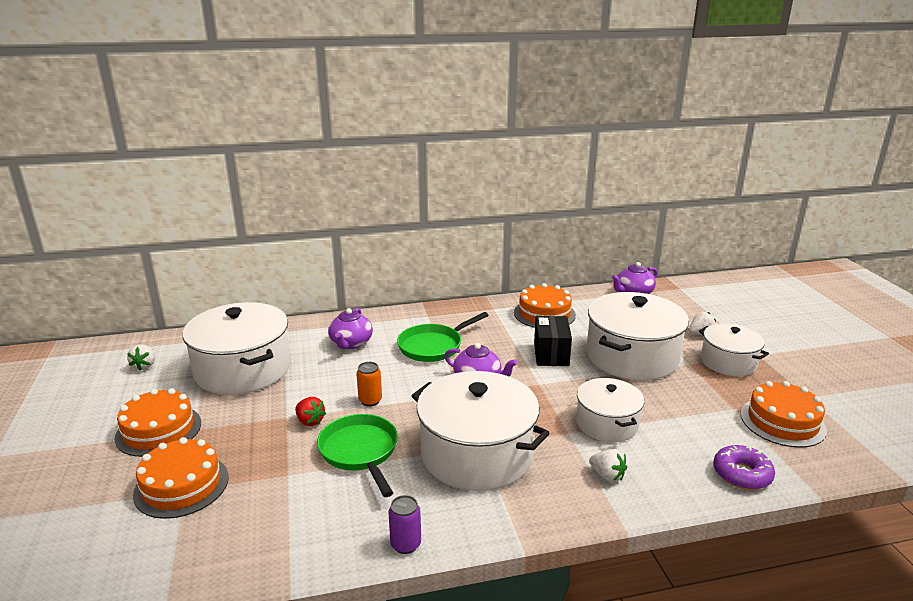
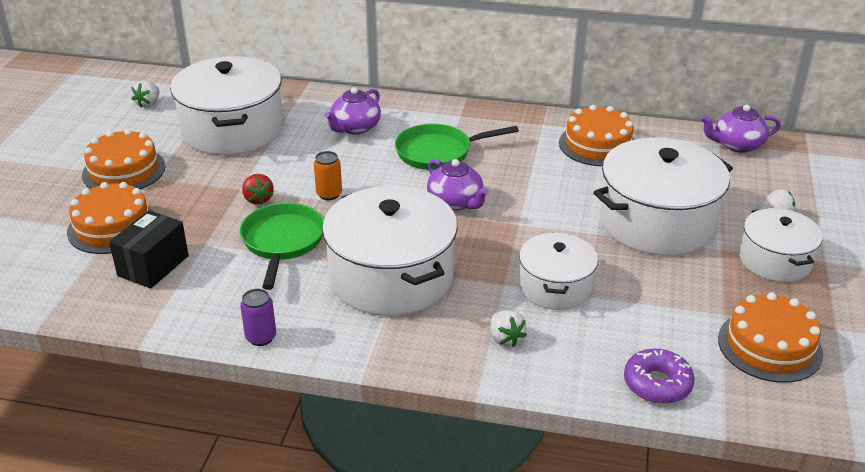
camera: 25 degrees right, 10 degrees up
black box [534,316,572,366] -> black box moved to [109,210,189,289]

